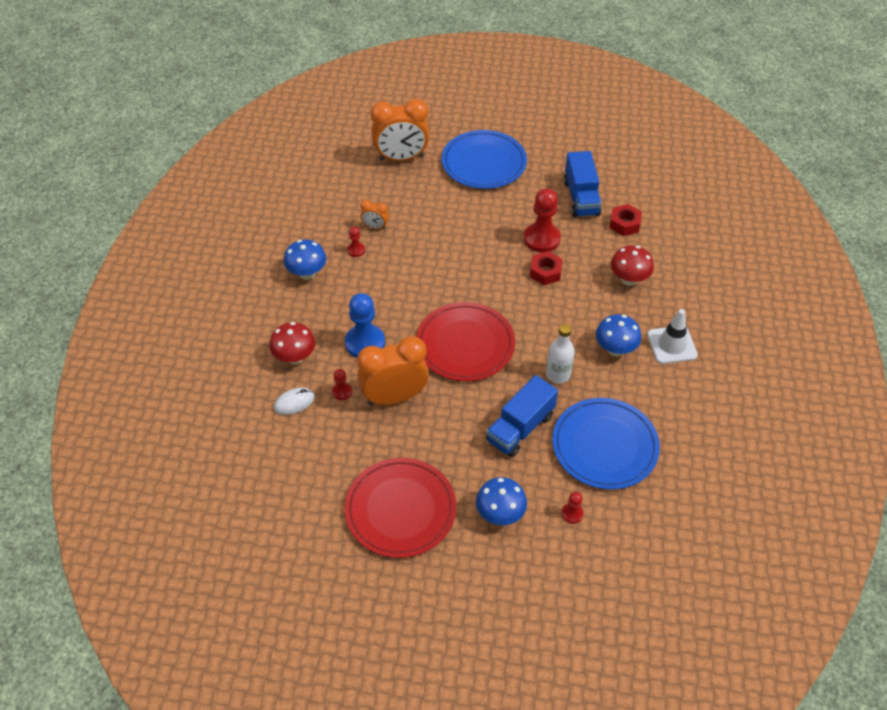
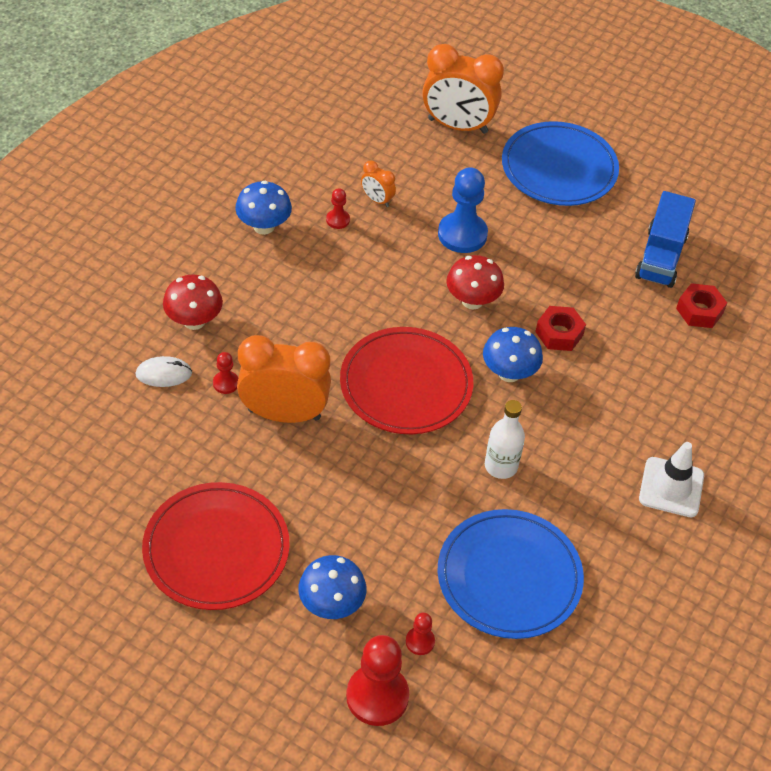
camera: 20 degrees right, 0 degrees up
blue pawn [345,293,385,358] -> blue pawn moved to [438,167,488,253]
blue truck [486,375,558,457] -> none
red pawn [524,188,561,253] -> red pawn moved to [346,635,409,726]
blue mushroom [596,314,641,356] -> blue mushroom moved to [483,327,543,382]
red mushroom [611,245,654,286] -> red mushroom moved to [446,255,504,310]

